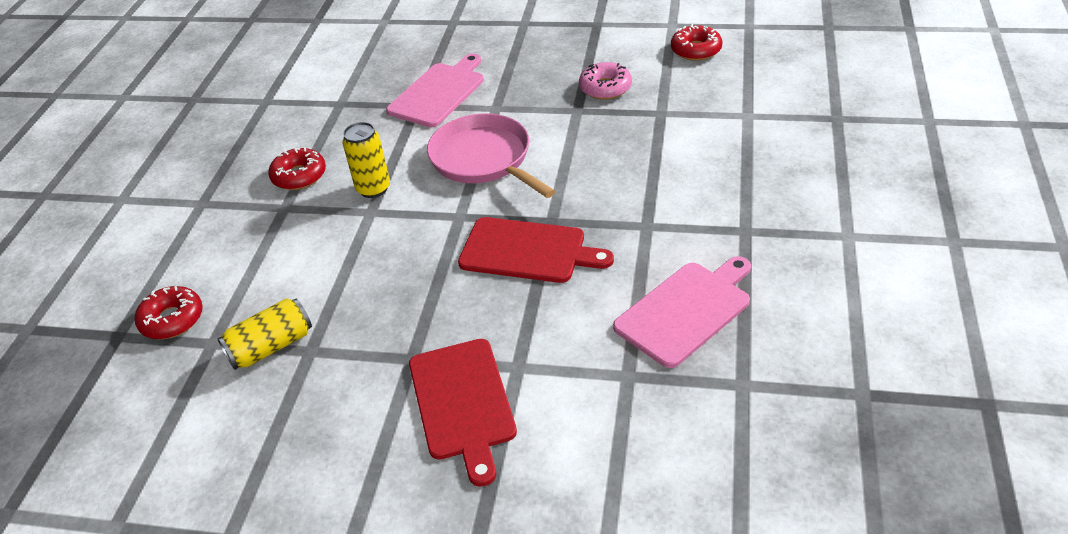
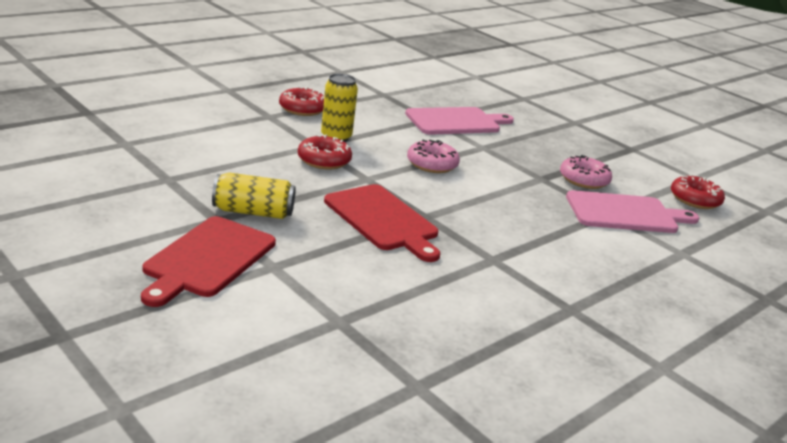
camera: 30 degrees right, 15 degrees down
red donut [135,286,203,339] -> red donut moved to [298,135,352,170]
yellow can [217,298,312,370] -> yellow can moved to [212,173,296,219]
pink pan [427,114,556,198] -> pink donut [407,140,460,173]
pink cutting board [613,256,751,368] -> pink cutting board moved to [566,190,699,233]

